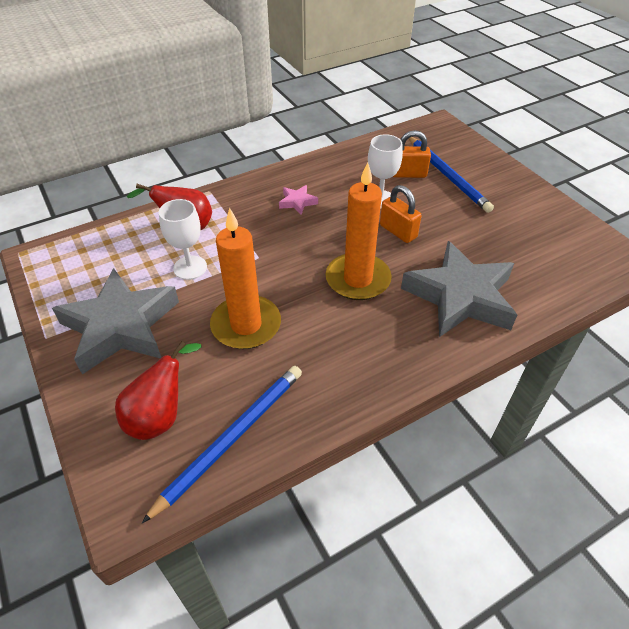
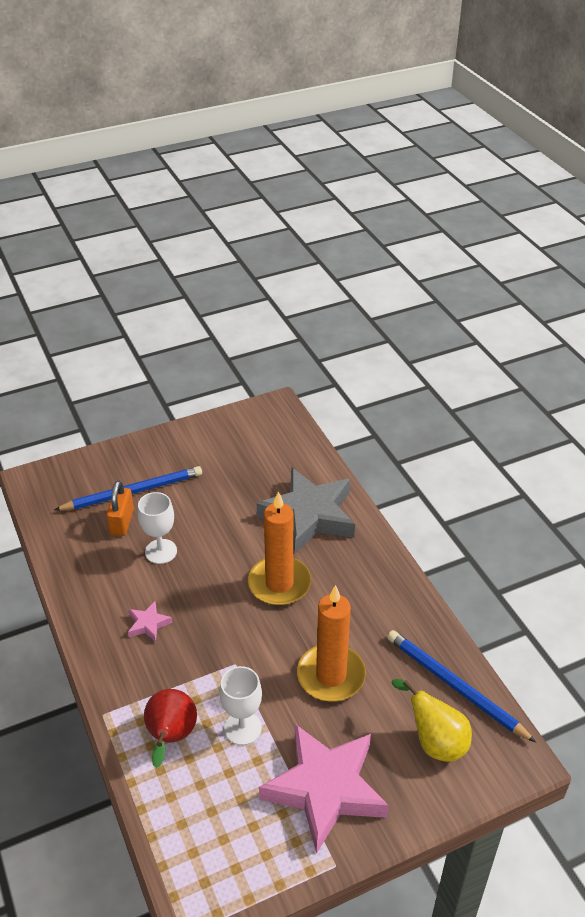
camera: 85 degrees left, 5 degrees down
grey star [52,268,179,374] -> pink star [259,724,389,853]
red pear [115,341,201,440] -> yellow pear [392,679,472,762]
orange padlock [380,185,422,243] -> none

